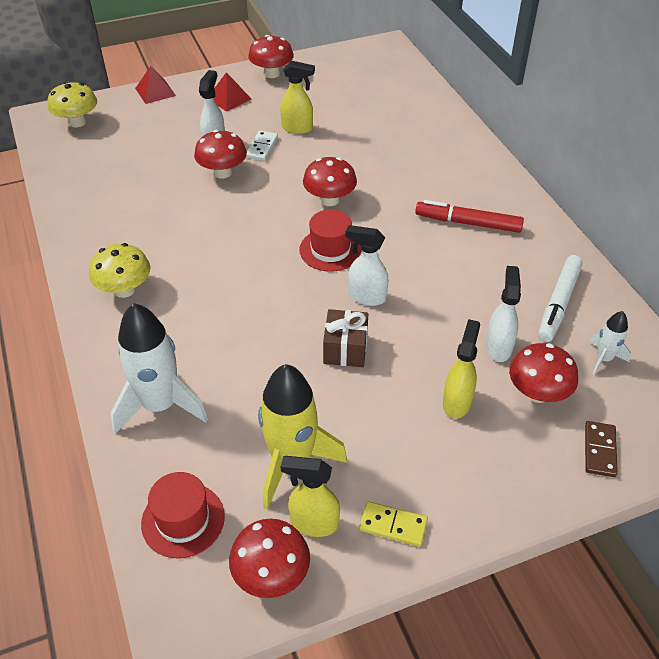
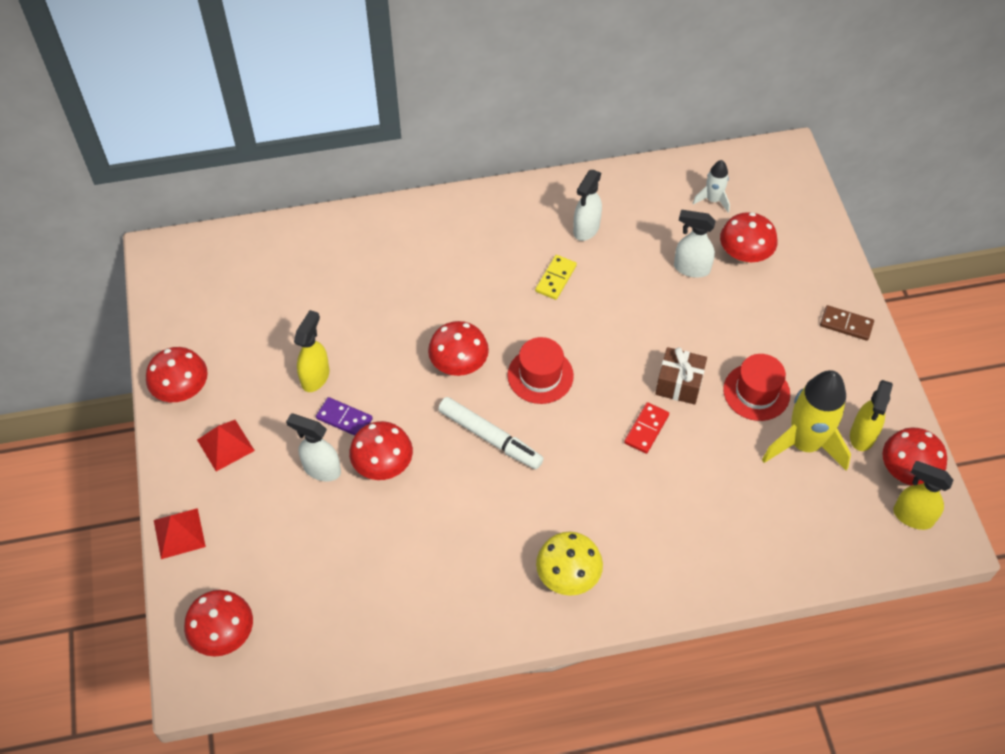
camera: 80 degrees left, 10 degrees up
yellow mushroom [47,82,97,128] -> red mushroom [184,590,253,657]
white rocket [111,303,208,434] -> none
red hat [141,472,225,559] -> red hat moved to [723,354,790,421]
white domino [246,131,278,161] -> purple domino [316,397,373,436]
white spray bottle [345,225,389,306] -> white spray bottle moved to [573,170,602,241]
yellow domino [359,501,428,547] -> yellow domino moved to [535,255,577,300]
red marker [415,200,524,233] -> none
yellow spray bottle [443,319,480,419] -> yellow spray bottle moved to [893,461,954,530]
white marker [538,255,583,342] -> white marker moved to [438,397,544,469]
brown domino [585,421,618,477] -> brown domino moved to [820,305,874,341]
none -> red domino [624,402,669,454]

